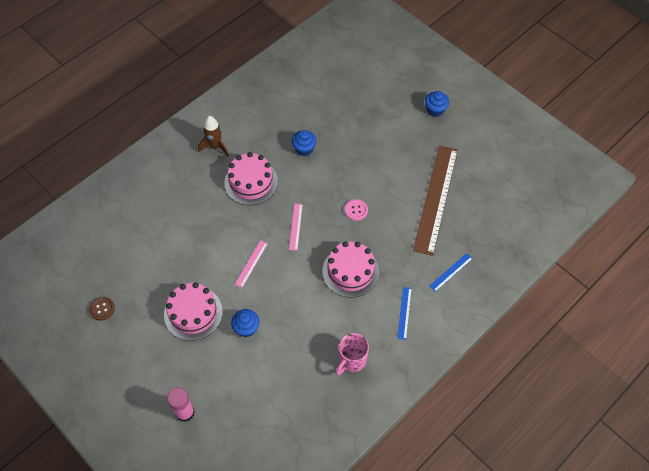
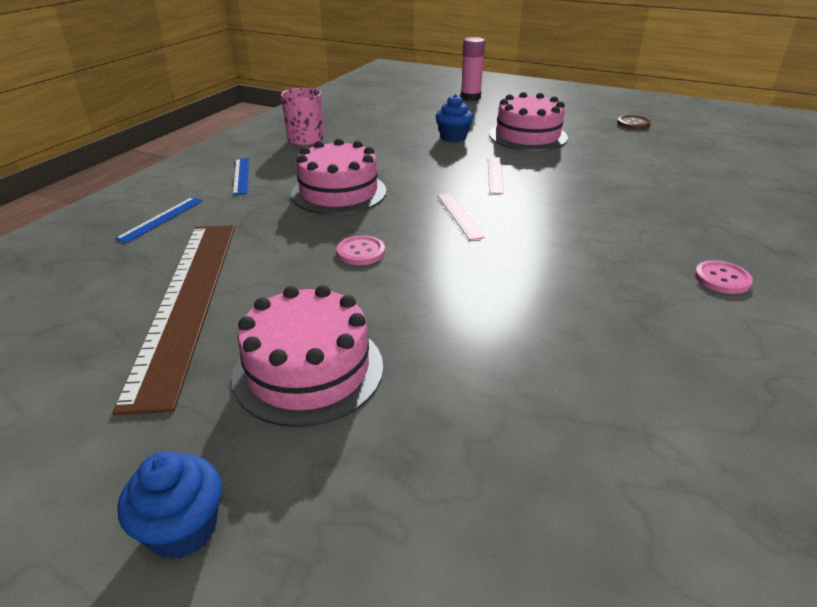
camera: 160 degrees right, 25 degrees down
brown rocket [198,116,229,156] -> pink button [695,260,753,294]
pink cake [224,152,278,205] -> pink cake moved to [232,285,383,427]
blue cupcake [292,130,317,156] -> none

